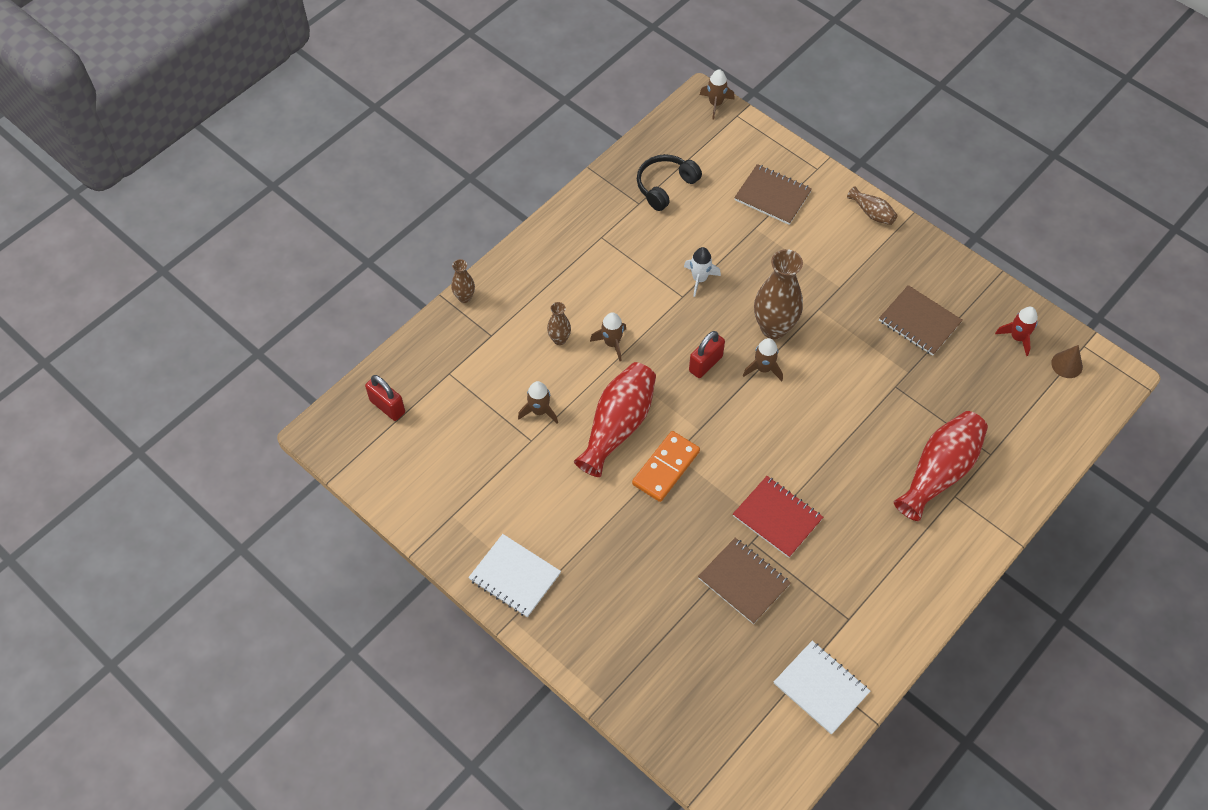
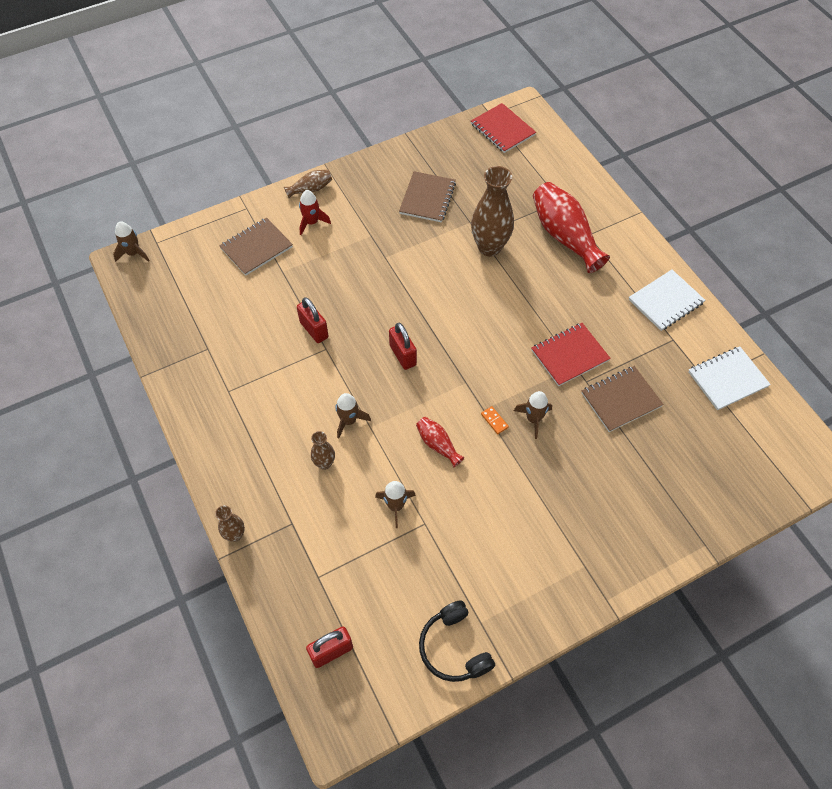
camera: 70 degrees left, 0 degrees up
white notebook [468,534,561,617] -> white notebook moved to [628,270,705,331]
red vase [574,362,656,477] -> red vase [416,417,464,467], size x0.50
orange domino [632,431,700,502] -> orange domino [481,406,509,434], size x0.43
black headphones [637,154,702,211] -> black headphones moved to [419,600,495,682]
white rocket [684,247,721,297] -> red padlock [297,297,329,343]
brown rocket [743,338,783,381] -> brown rocket moved to [514,391,552,439]
brown vase [754,249,803,339] -> brown vase moved to [471,166,514,256]
brown notebook [879,285,963,356] -> brown notebook turned 45 degrees counterclockwise [399,171,456,222]
red rocket [995,307,1038,356] -> red rocket moved to [299,190,331,235]
brown cone [1051,345,1083,378] -> red notebook [471,103,536,153]

